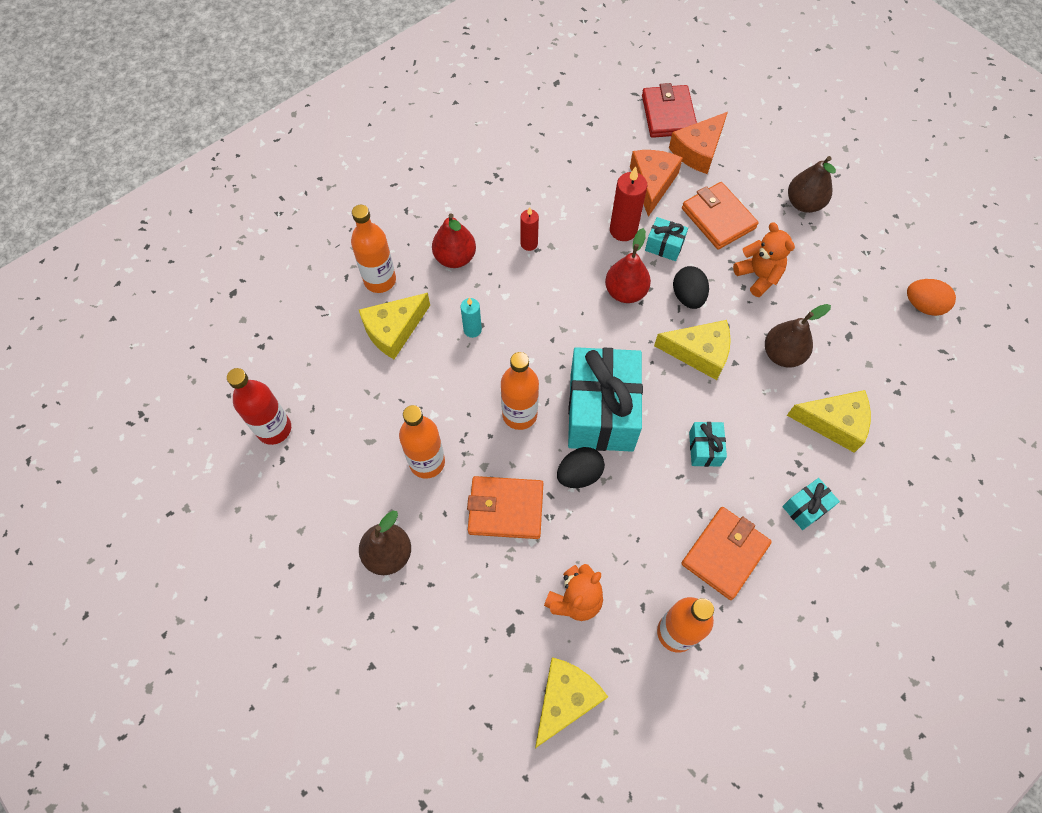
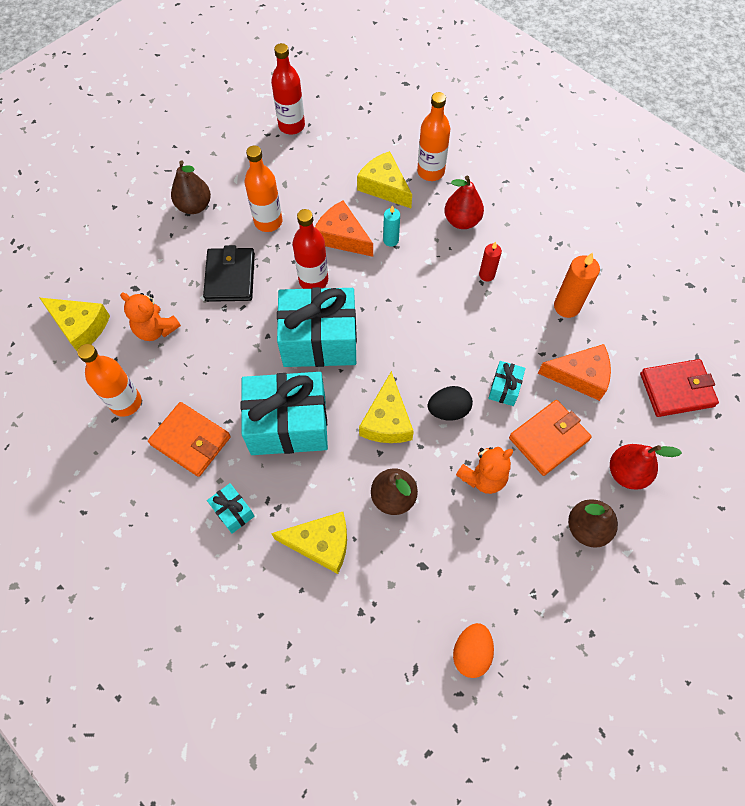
camera: 85 degrees right, 0 degrees up
orange wallet [467,476,544,539] -> black wallet [203,245,255,302]
orange bottle [501,352,539,430] -> red bottle [292,209,328,289]
black egg [557,447,605,488] -> none
red pear [605,228,651,303] -> red pear moved to [610,444,682,490]
red candle [610,166,647,241] -> none
orange cheese [669,112,728,174] -> orange cheese moved to [315,200,373,257]
turquoise gift [689,422,727,467] -> turquoise gift [240,372,328,455], size x2.27
yellow cheese [787,390,871,453] -> yellow cheese turned 90 degrees counterclockwise [271,512,347,574]
none -> orange candle [554,252,600,318]

